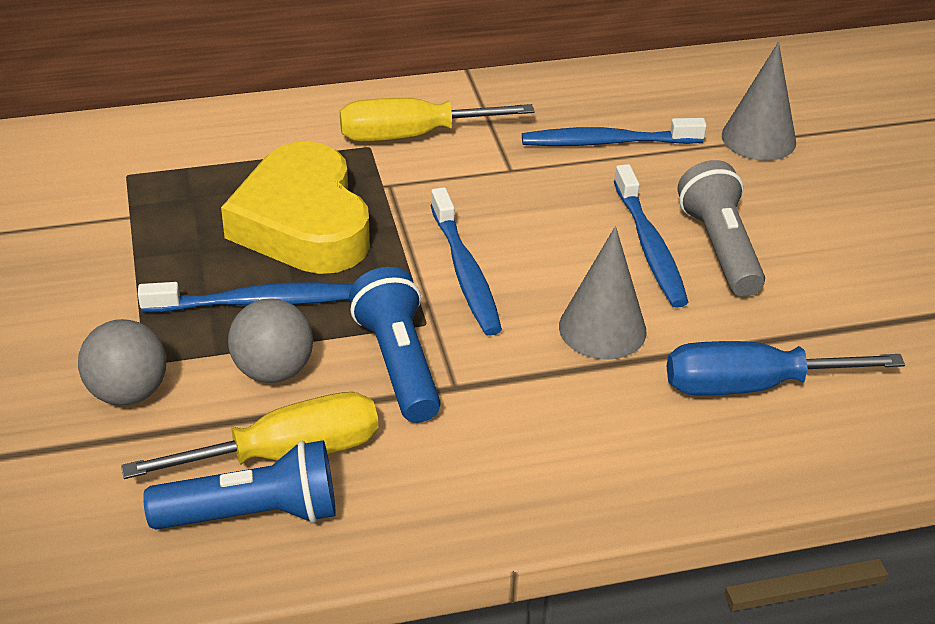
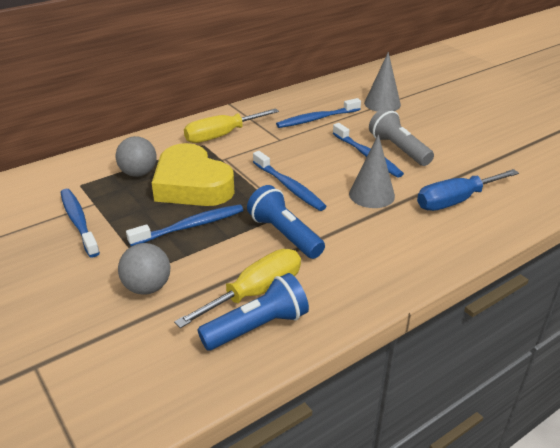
camera: 20 degrees left, 5 degrees down
grey ball [228,298,313,383] -> grey ball moved to [115,136,157,177]
none -> blue toothbrush [61,189,100,258]

